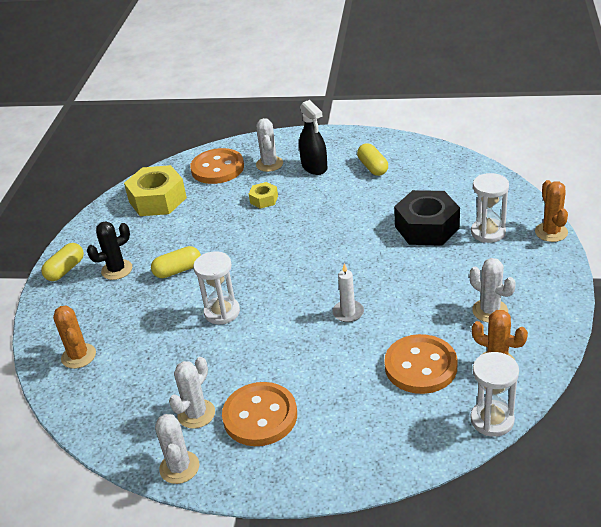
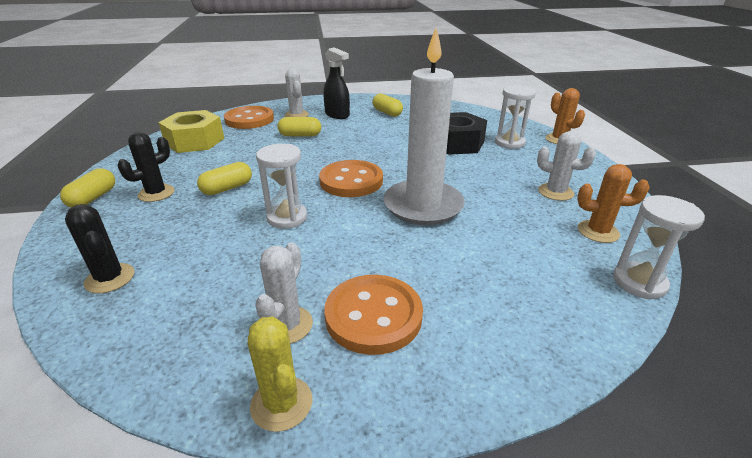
camera: 20 degrees left, 5 degrees down
orange cactus [53,306,96,369] -> black cactus [65,204,134,294]
white cactus [155,414,199,484] -> yellow cactus [248,316,312,432]
yellow nut [249,182,278,209] -> yellow capsule [278,117,321,136]
white candle [332,263,364,322] -> white candle [383,28,465,225], size x2.44
orange button [384,334,458,394] -> orange button moved to [319,160,383,197]

